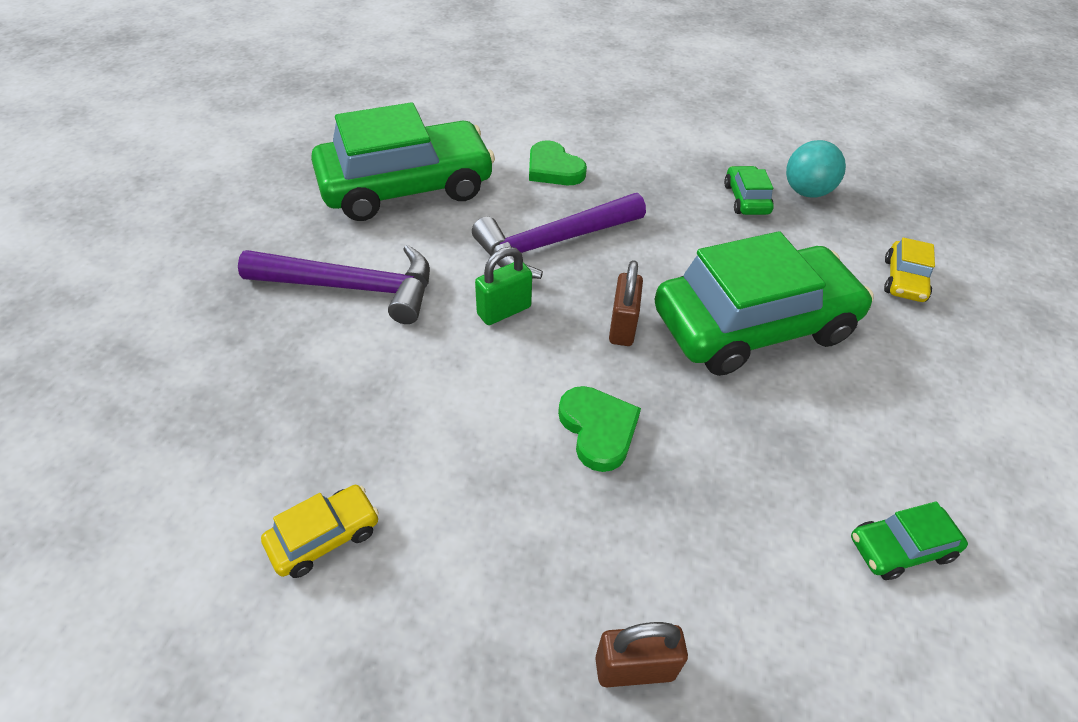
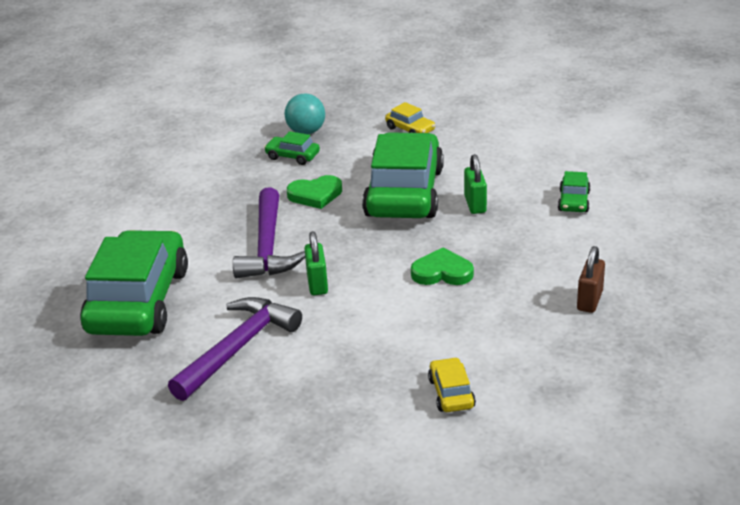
camera: 60 degrees left, 15 degrees down
green heart [529,140,587,185] -> green heart moved to [287,175,342,209]
brown padlock [609,260,643,346] -> none
none -> green padlock [464,154,487,214]

